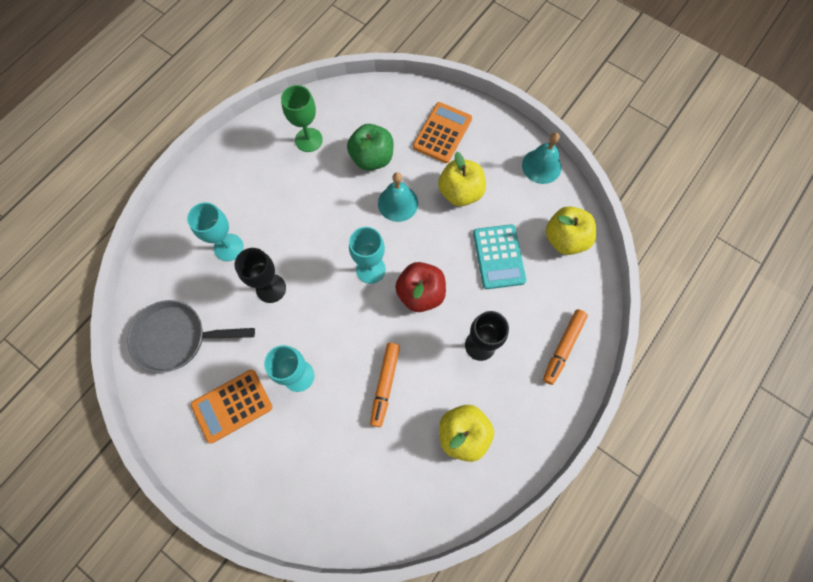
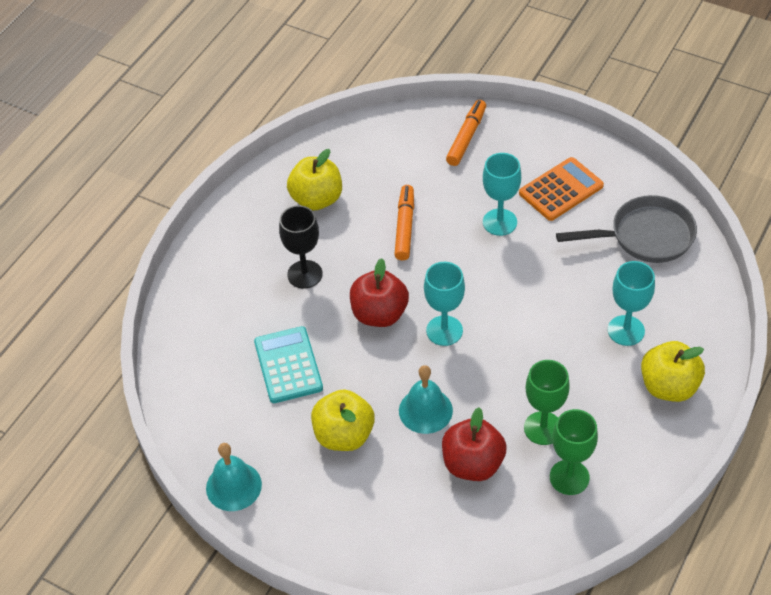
camera: 175 degrees right, 20 degrees down
black goblet [235,248,286,303] -> none
green apple [347,124,394,171] -> red apple [442,407,507,481]
orange calculator [413,102,472,163] -> none
orange marker [543,309,588,385] -> orange marker moved to [446,100,486,166]
yellow apple [546,206,596,255] -> yellow apple moved to [641,341,705,402]
none -> green goblet [524,360,570,445]

